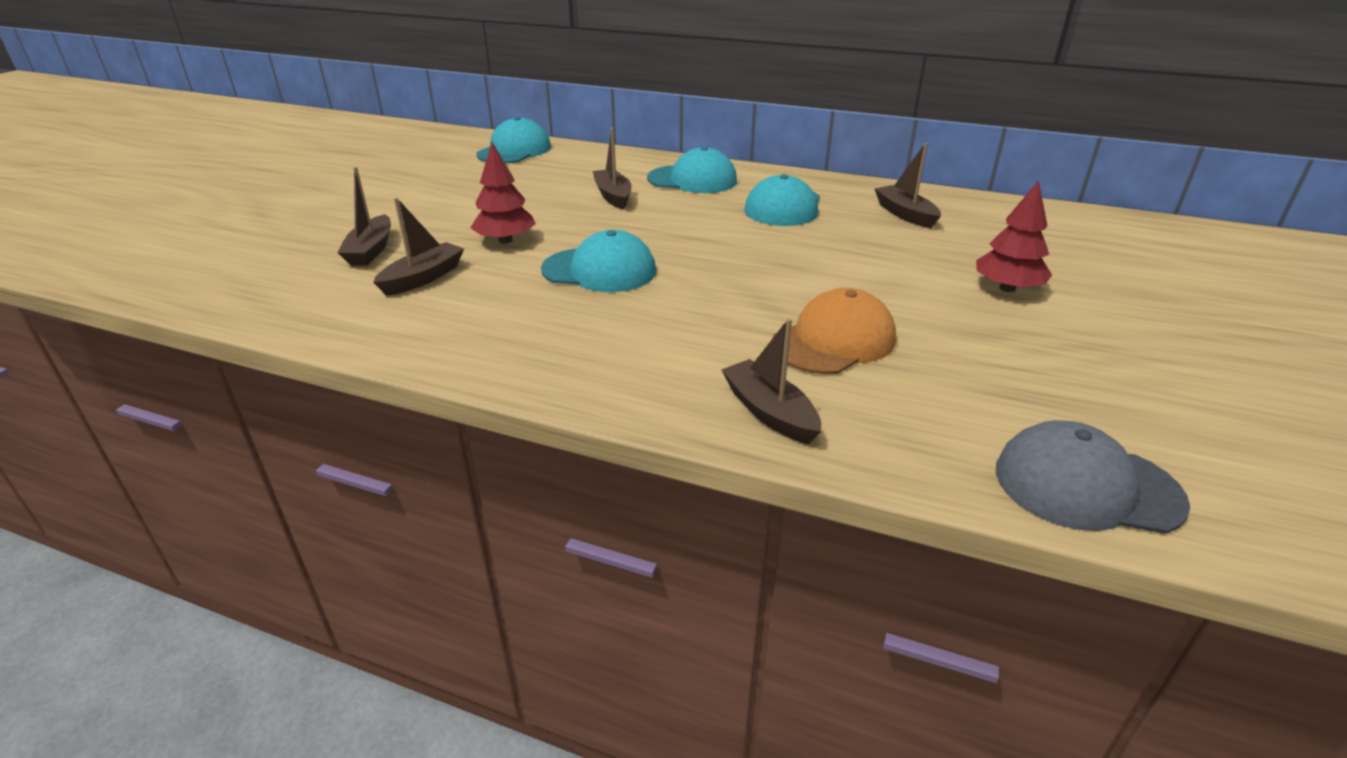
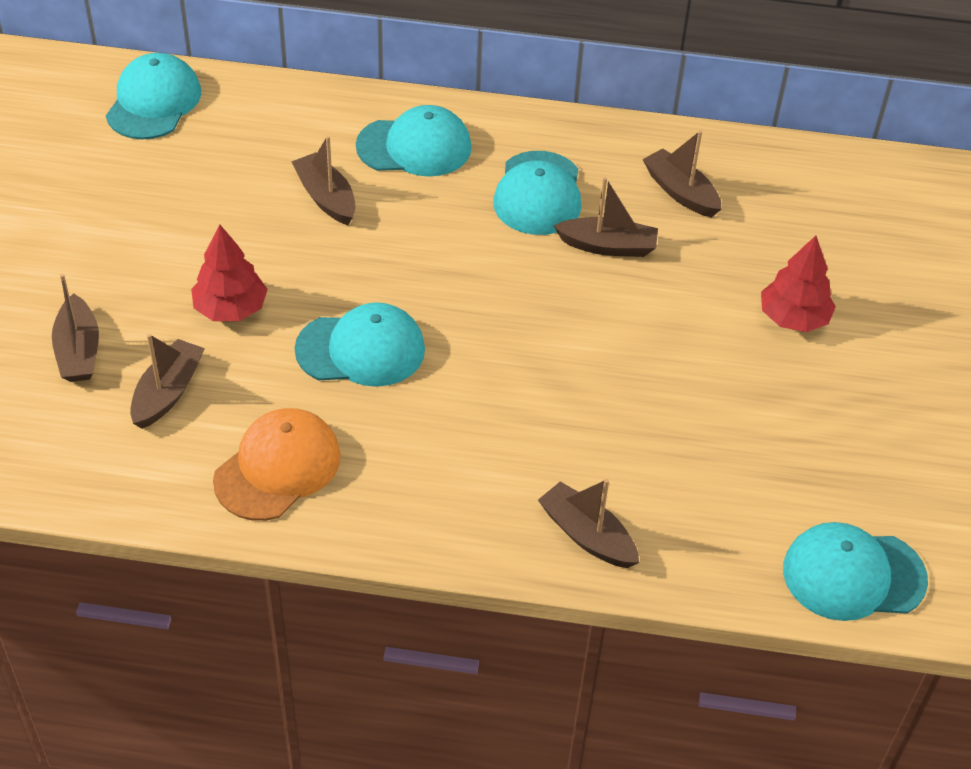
camera: 15 degrees left, 15 degrees up
orange cap [772,288,896,374] -> orange cap moved to [213,408,341,521]
grey cap [996,420,1190,534] -> turquoise cap [783,522,928,621]
none -> brown boat [554,177,658,257]

